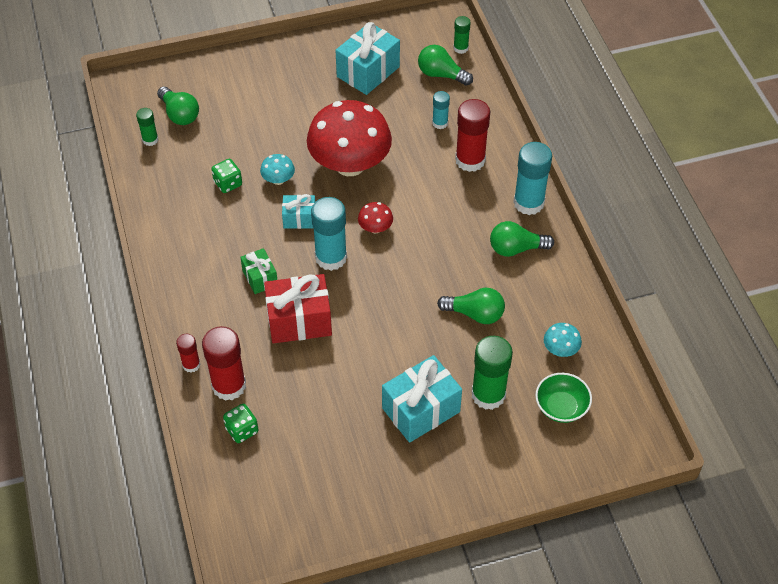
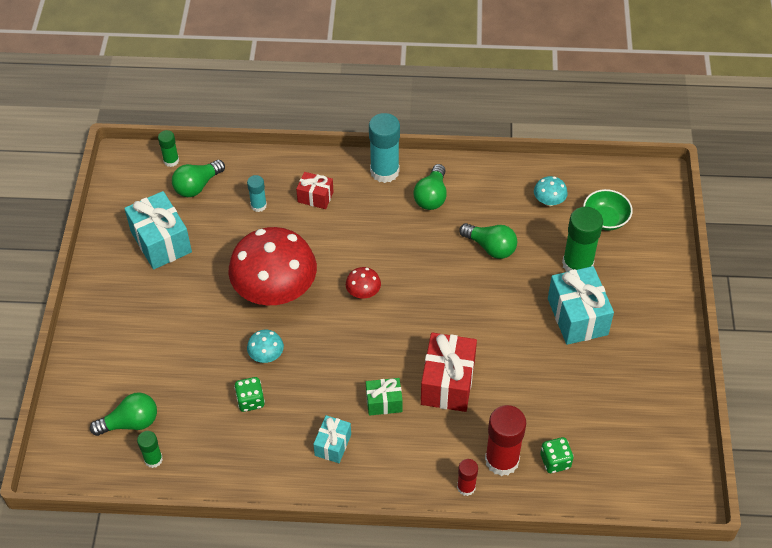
camera: 70 degrees left, 0 degrees up
turquoise gift [282,194,315,229] -> turquoise gift moved to [313,415,351,463]
turquoise glue stick [311,197,347,271] -> none
green light bulb [437,288,505,324] -> green light bulb turned 90 degrees clockwise [459,223,517,259]
red glue stick [455,99,490,172] -> red gift [296,172,334,209]

